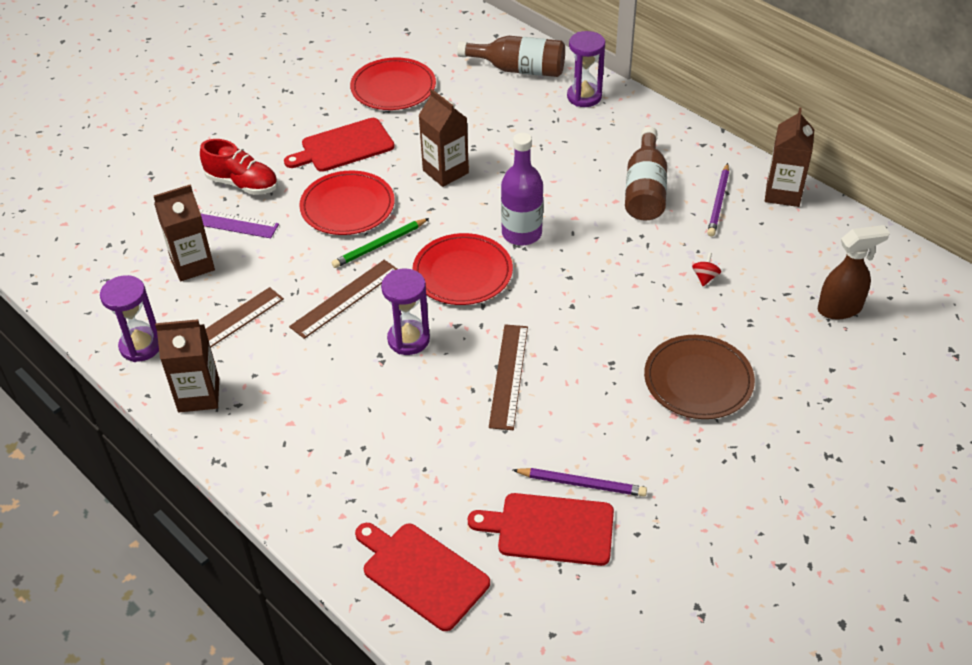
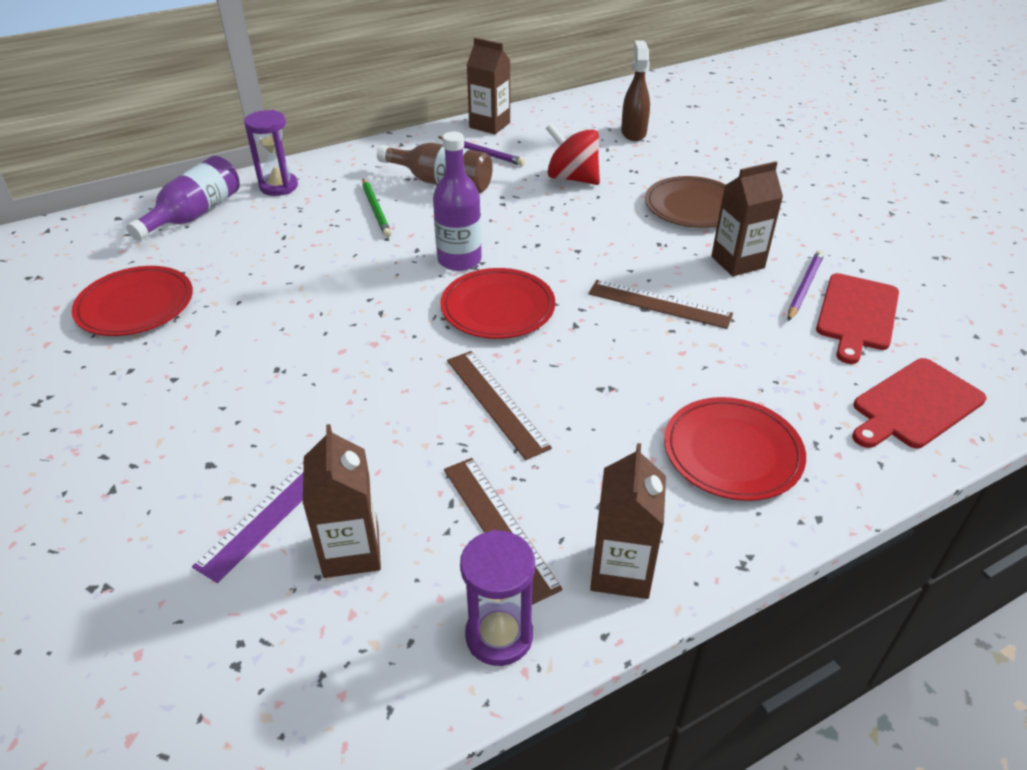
camera: 75 degrees left, 5 degrees down
red shoe [200,139,278,195] -> none
red cutting board [284,118,395,172] -> none
red plate [299,170,395,235] -> red plate moved to [664,397,806,501]
green pencil [332,218,429,268] -> green pencil moved to [362,178,392,237]
purple hourglass [381,269,430,355] -> none
brown carton [418,89,469,187] -> brown carton moved to [711,161,783,276]
brown bottle [457,36,565,77] -> purple bottle [126,156,240,241]
red spinning top [692,252,721,286] -> red spinning top [546,123,600,185], size x2.38

